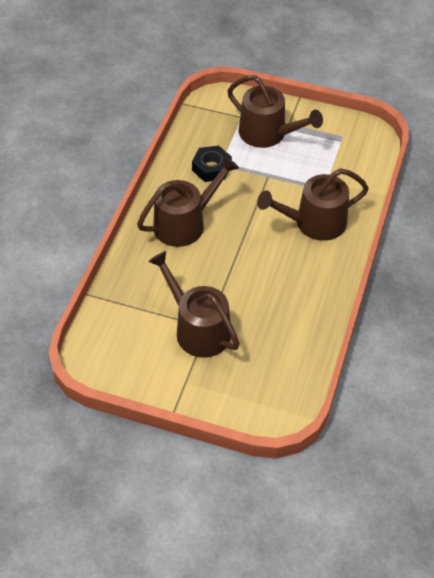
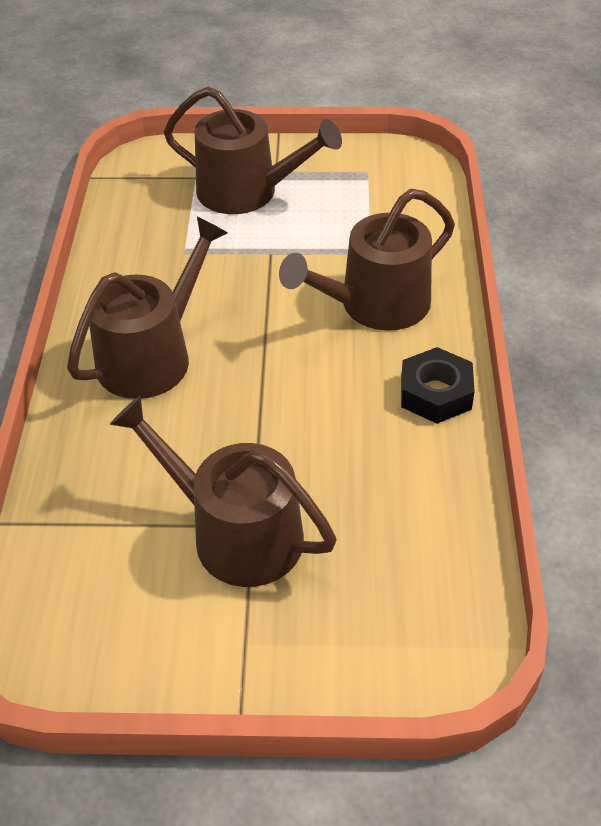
camera: 15 degrees left, 5 degrees down
black nut [192,146,232,182] -> black nut moved to [401,347,475,424]

